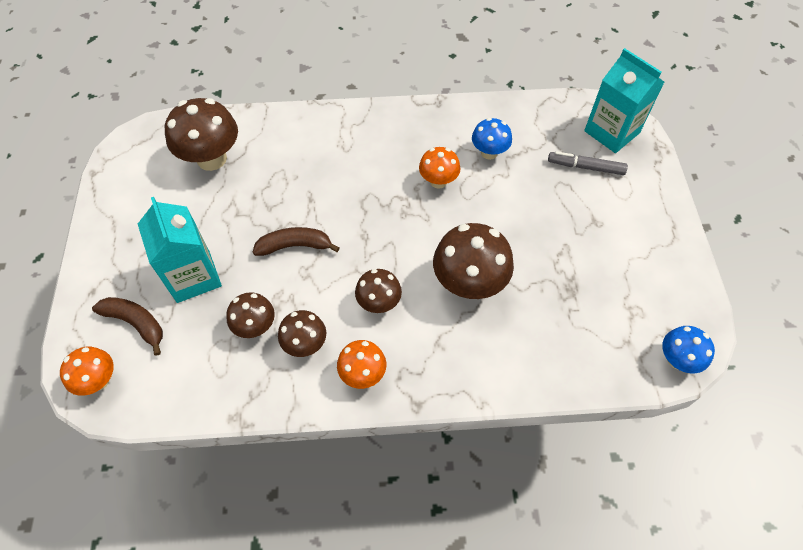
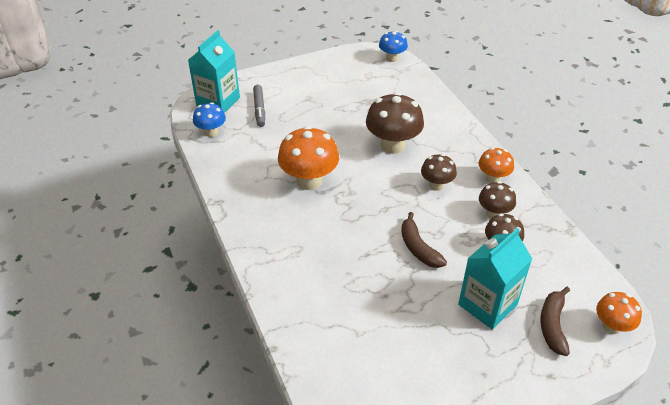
camera: 110 degrees left, 15 degrees down
brown mushroom [165,98,238,171] -> none
orange mushroom [419,147,460,189] -> orange mushroom [278,126,339,190], size x1.72
blue mushroom [472,118,512,160] -> blue mushroom moved to [193,102,226,137]

